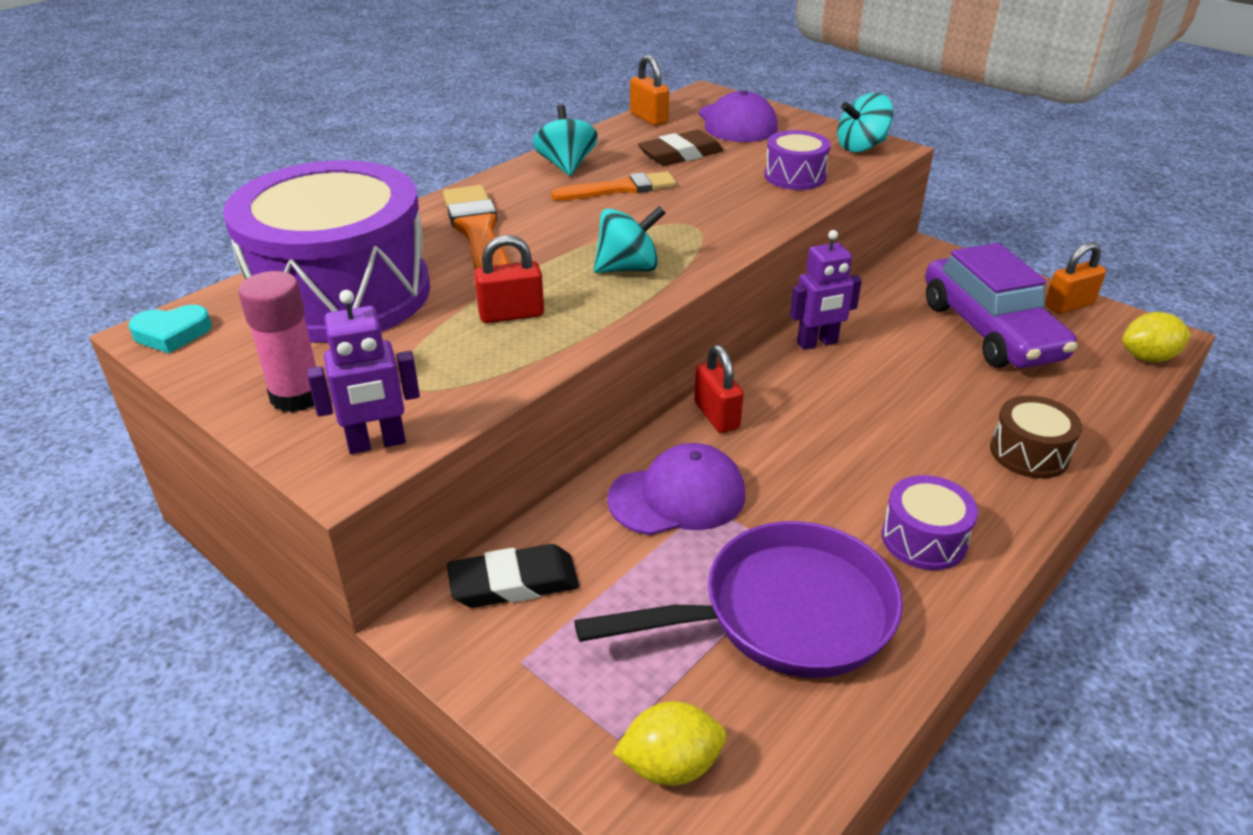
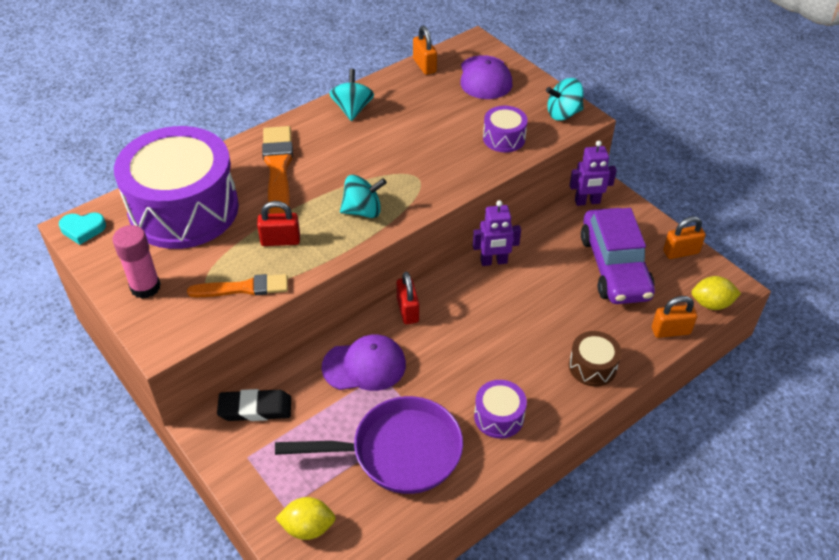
camera: 10 degrees right, 10 degrees up
purple robot [307,290,420,454] -> purple robot moved to [569,141,617,206]
orange brush [551,171,676,201] -> orange brush moved to [187,274,288,297]
brown eraser [638,130,724,166] -> none
none -> orange padlock [652,296,697,338]

